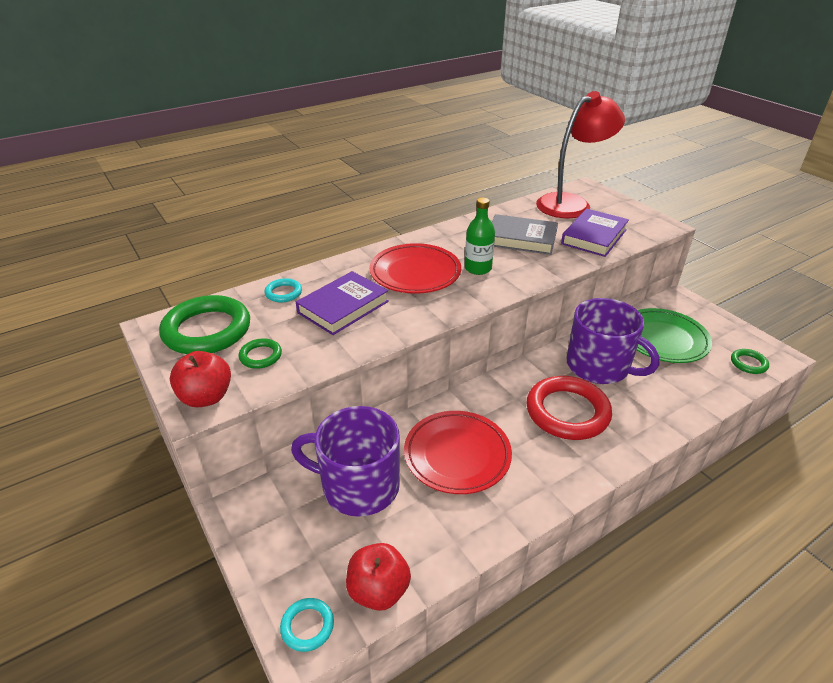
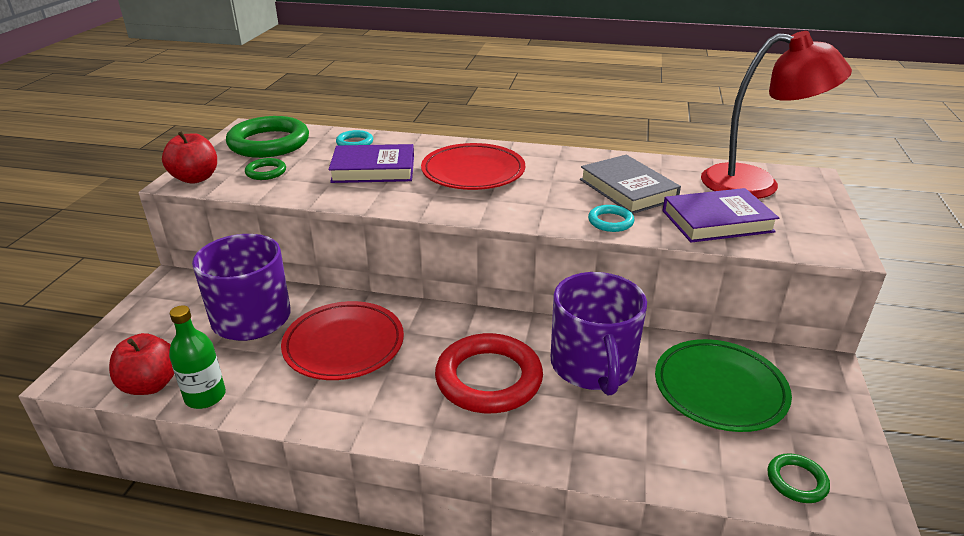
camera: 45 degrees right, 5 degrees down
turquoise ring [280,598,334,652] -> turquoise ring moved to [588,205,634,232]
green bottle [465,198,495,275] -> green bottle moved to [169,305,226,409]

